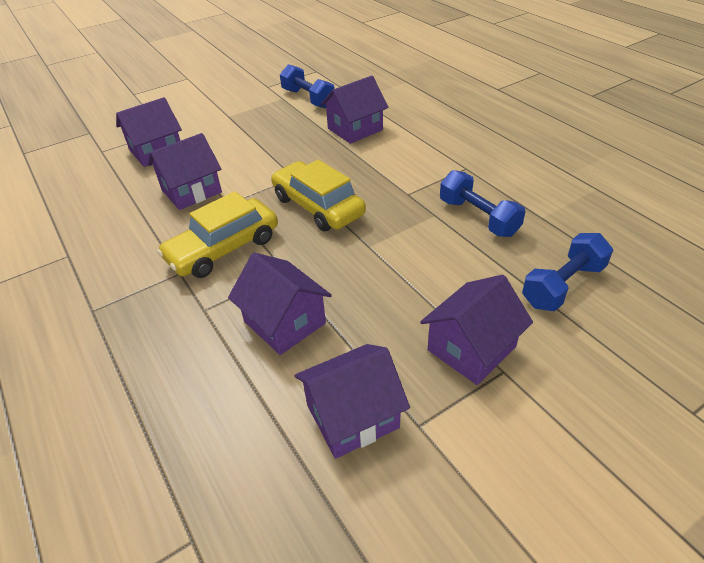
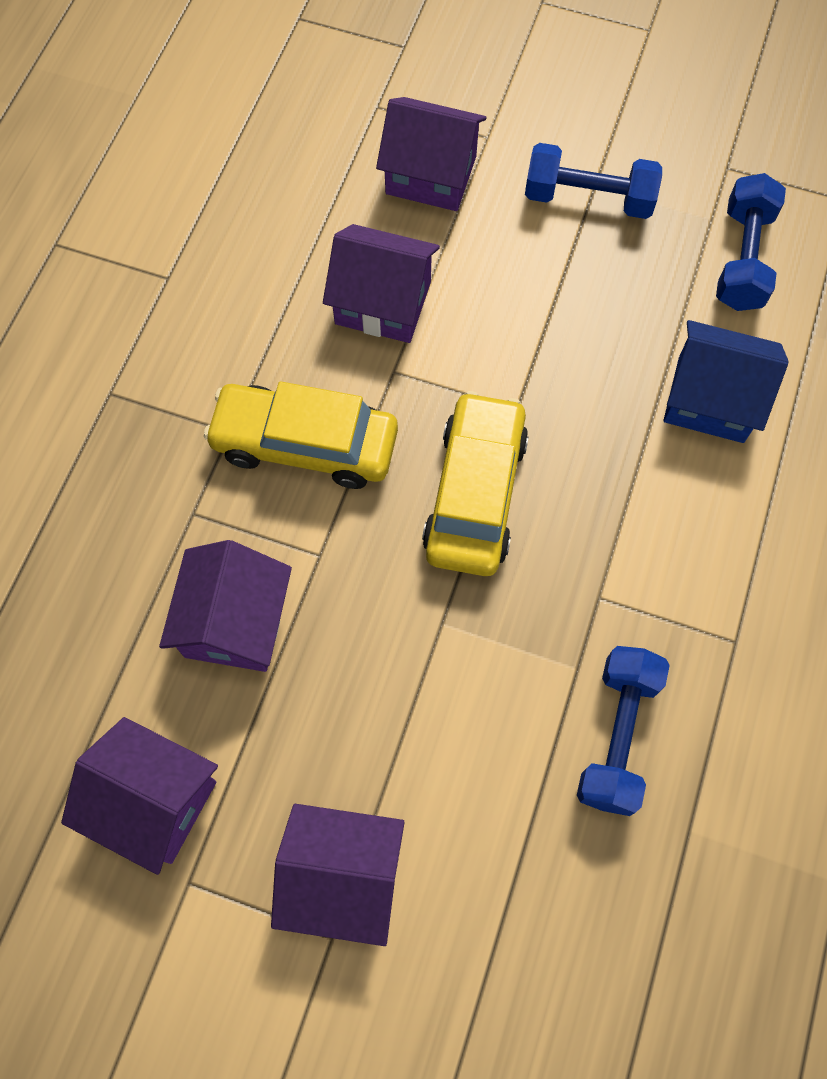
camera: 50 degrees right, 25 degrees up
purple house [321,76,388,144] -> blue house [663,320,789,443]
blue dumbbell [522,233,613,311] -> blue dumbbell moved to [525,143,662,219]

